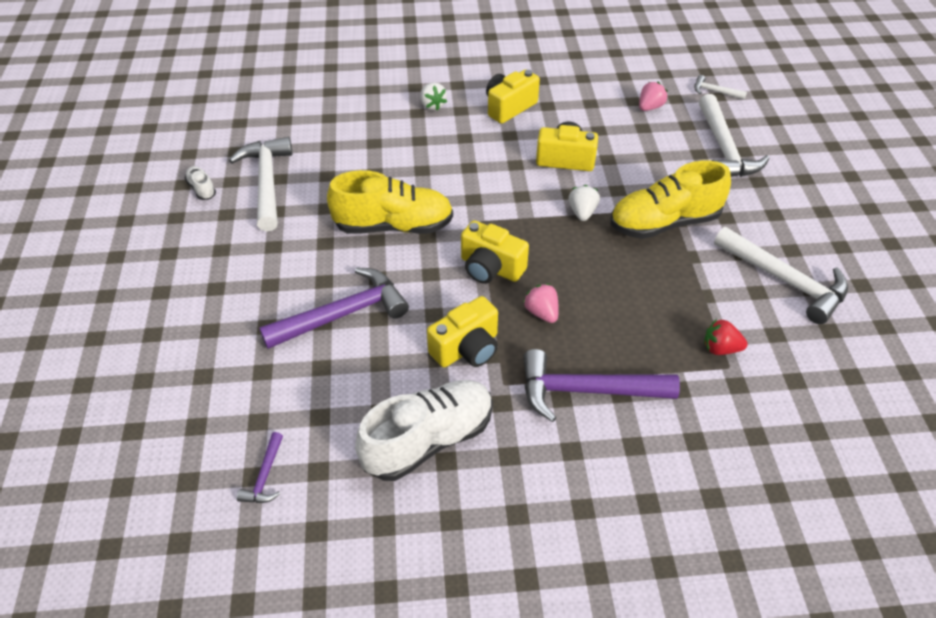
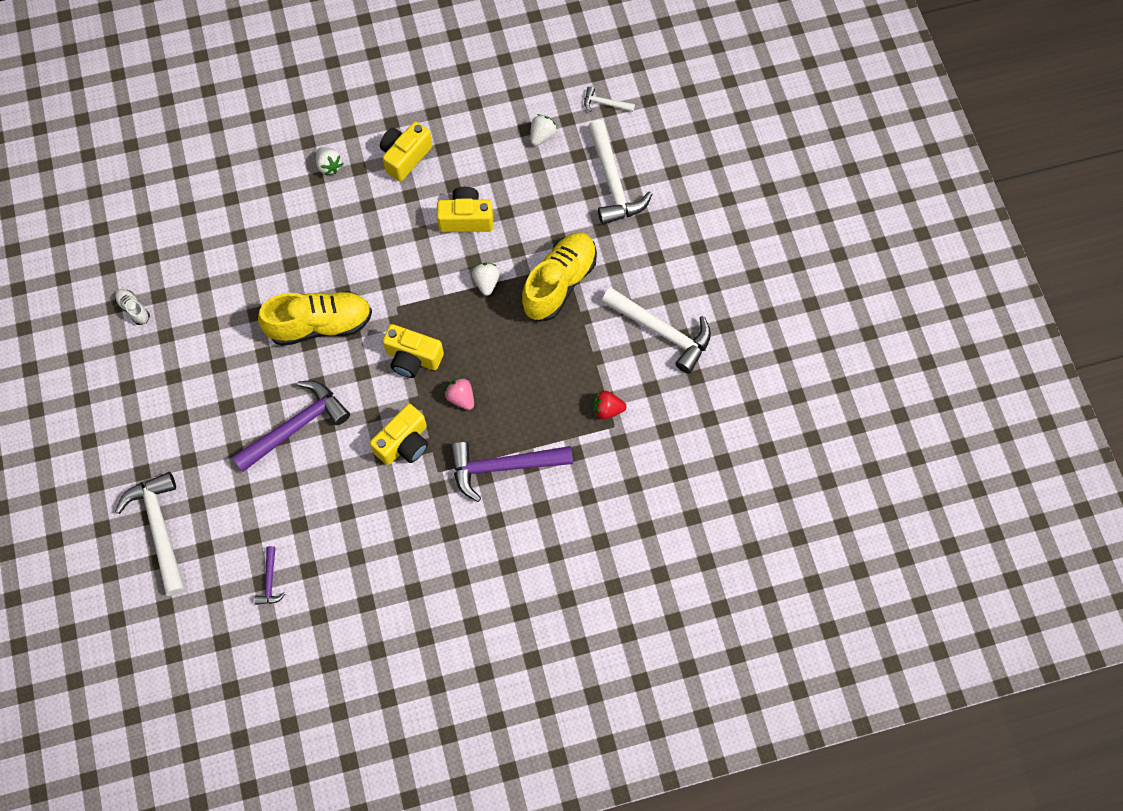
camera: 10 degrees left, 20 degrees up
white hammer [229,137,292,231] -> white hammer moved to [115,472,185,596]
white shoe [355,380,493,481] -> none
yellow shoe [611,160,731,239] -> yellow shoe turned 150 degrees clockwise [521,232,597,321]
pink strawberry [639,82,668,111] -> white strawberry [530,114,557,146]

